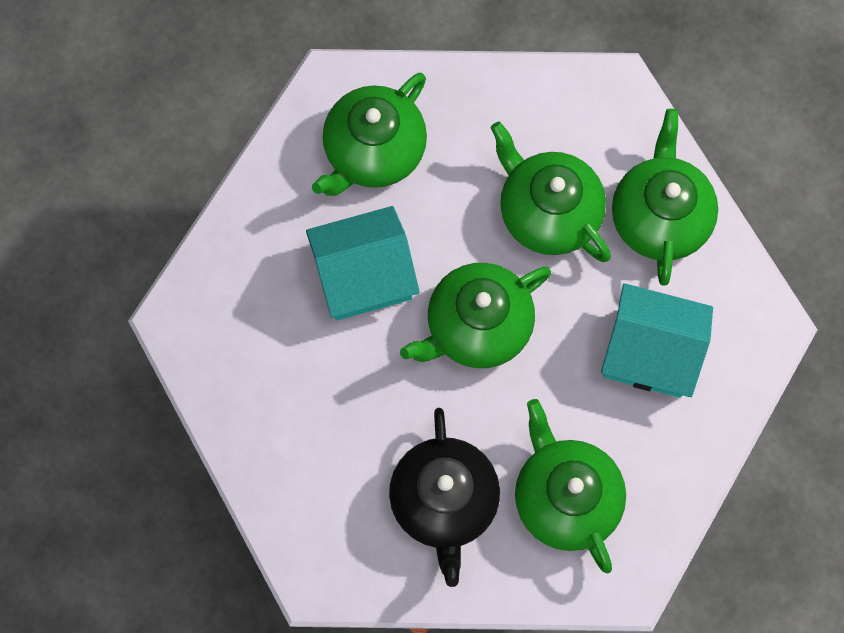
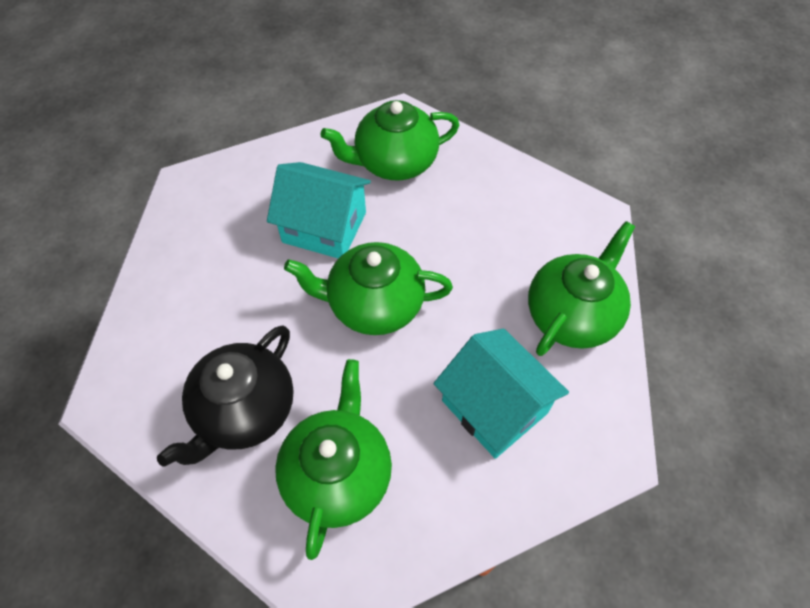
camera: 35 degrees right, 15 degrees down
green teapot [490,121,611,262] -> none

